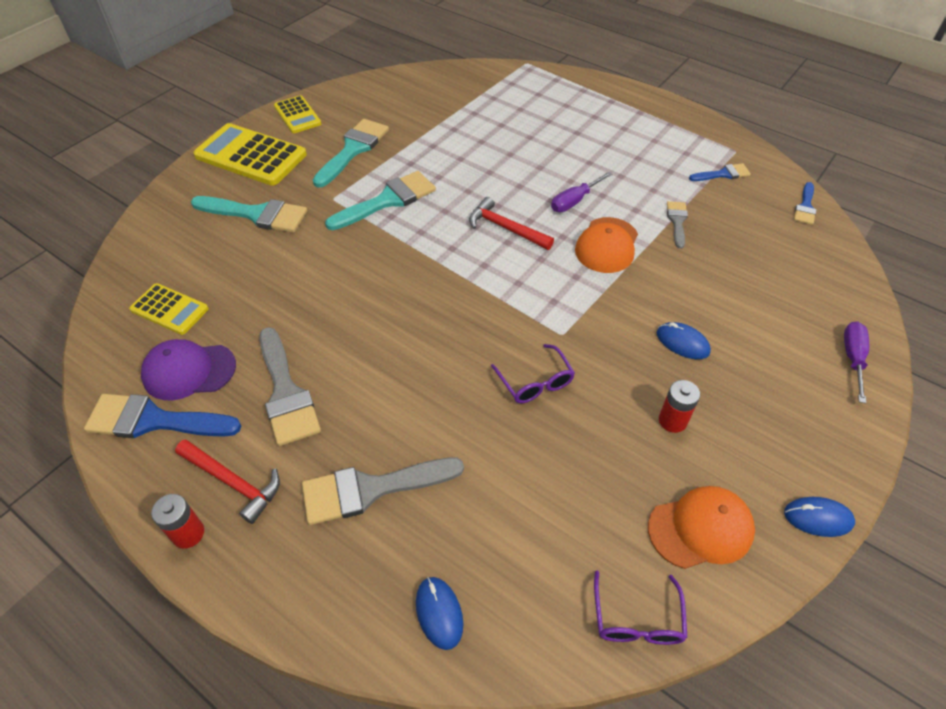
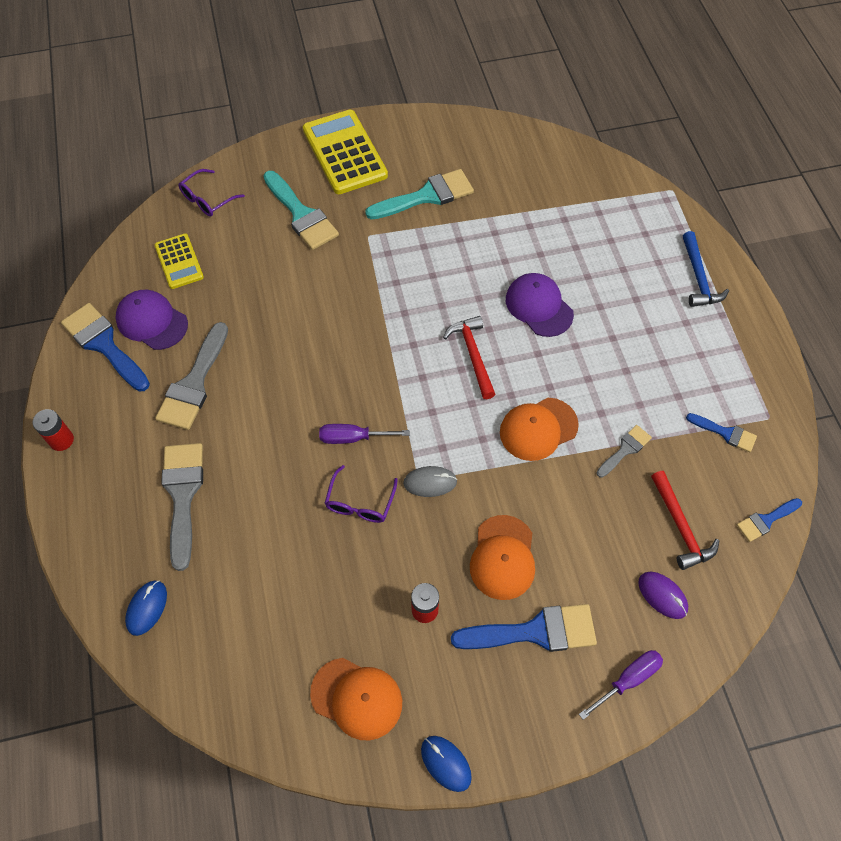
camera: 40 degrees right, 10 degrees up
red hammer [175,439,280,524] -> red hammer moved to [651,471,719,570]
yellow calculator [274,95,321,133] -> none
grey brush [302,457,464,525] -> grey brush turned 60 degrees clockwise [161,443,203,571]
turquoise brush [325,171,436,230] -> none
purple screwdriver [551,172,612,212] -> purple screwdriver moved to [319,424,409,444]
purple glasses [594,570,688,645] -> purple glasses moved to [178,169,245,217]
blue mouse [657,322,711,359] -> orange cap [470,515,535,600]
none -> grey mouse [403,466,457,497]
none -> blue brush [451,604,597,652]
none -> purple cap [506,273,574,337]
none -> purple mouse [638,572,688,619]
none -> blue hammer [683,231,729,307]

